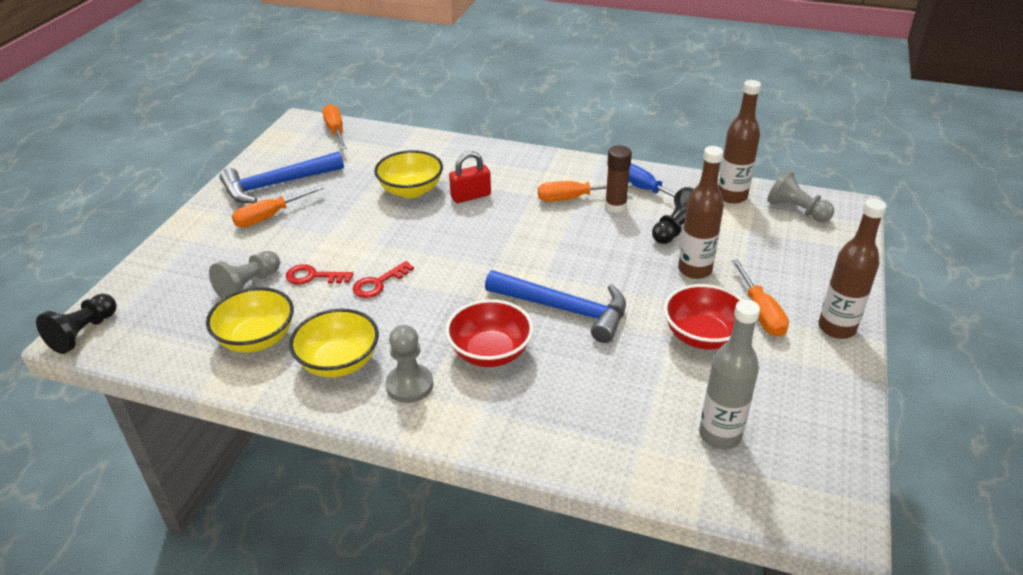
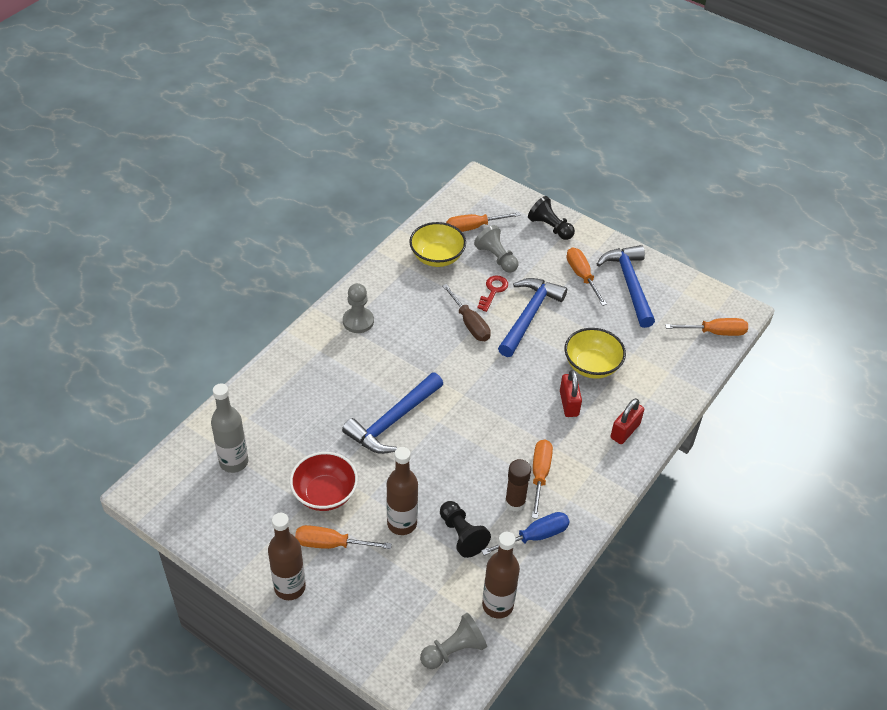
camera: 105 degrees right, 10 degrees up
black pawn [36,294,117,354] -> black pawn moved to [528,196,575,240]
yellow bowl [289,309,379,377] -> none
red key [353,261,414,298] -> brown screwdriver [442,284,491,341]
red bowl [446,299,533,367] -> none
none -> orange screwdriver [446,212,521,232]
none -> blue hammer [498,278,567,357]
none -> red padlock [611,398,644,444]

